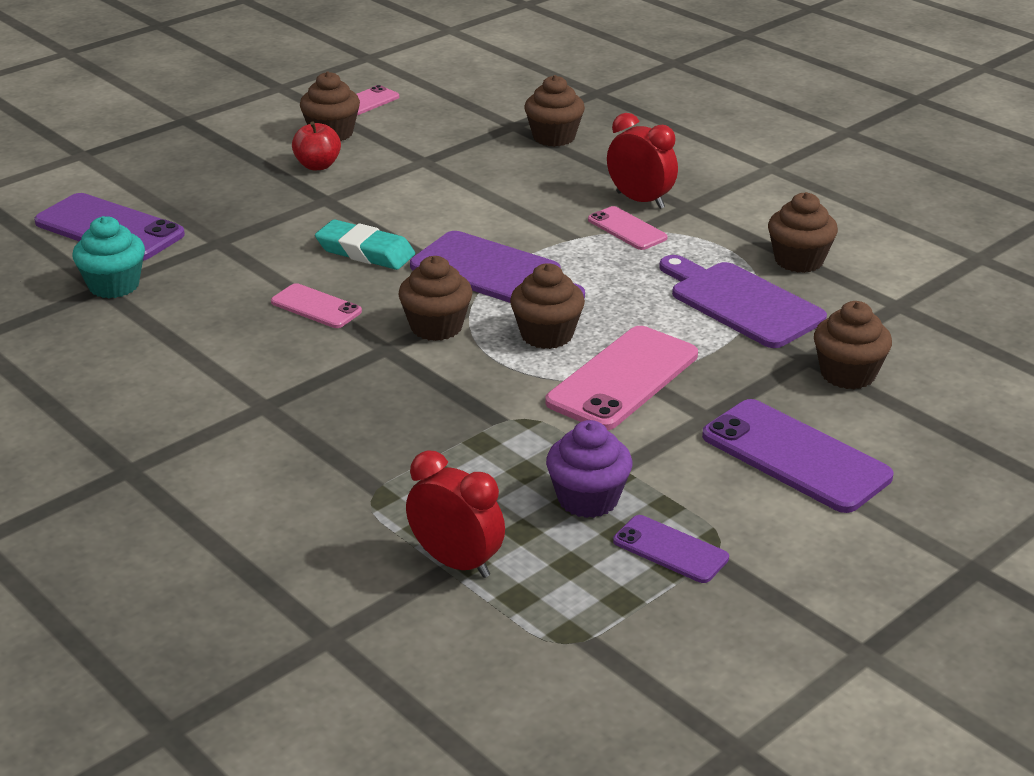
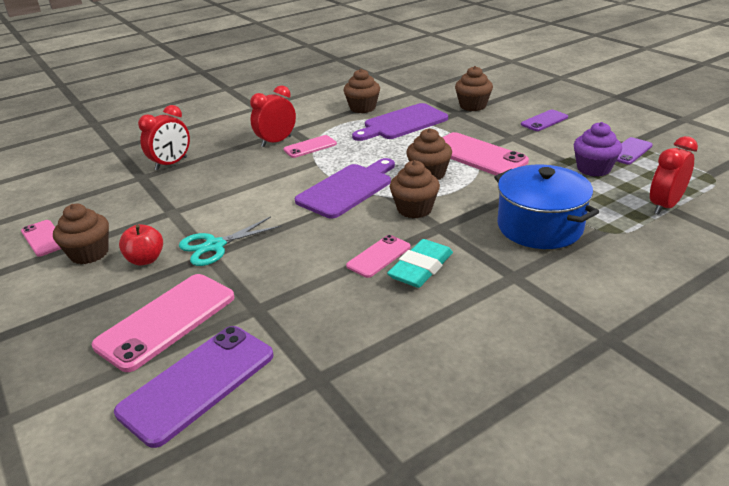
camera: 80 degrees left, 0 degrees up
turquoise cupcake [73,216,145,298] -> none
turquoise eraser [315,220,415,270] -> turquoise eraser moved to [387,239,453,288]
brown cupcake [524,75,585,147] -> red clock [138,105,190,170]
purple phone [702,399,893,513] -> purple phone [521,110,568,131], size x0.56
none -> pink phone [92,274,235,372]
none -> turquoise scissors [179,217,282,266]
none -> blue pot [494,165,599,249]

